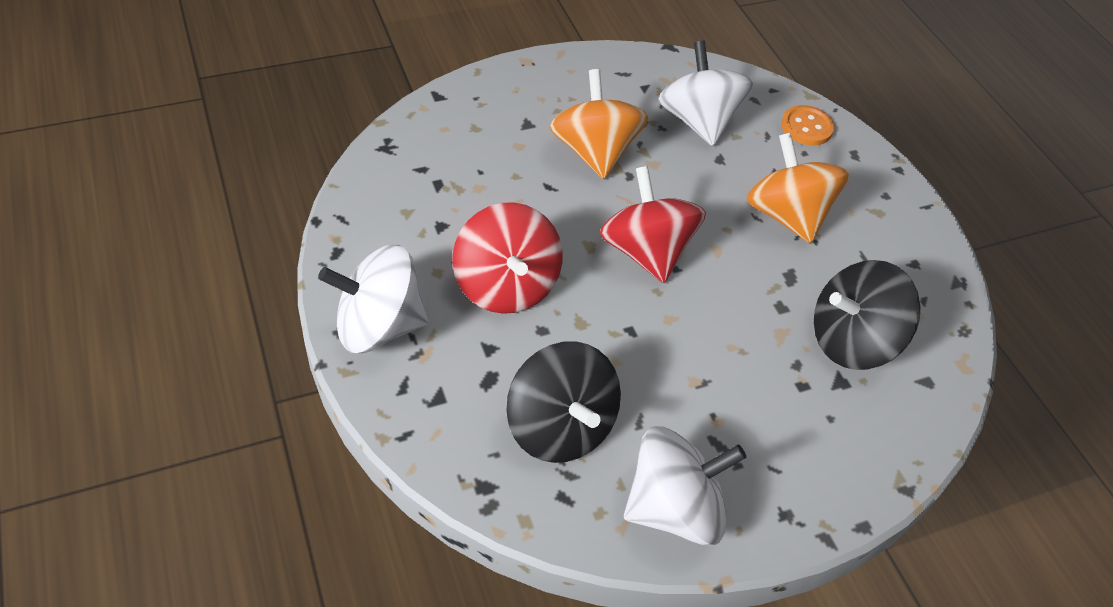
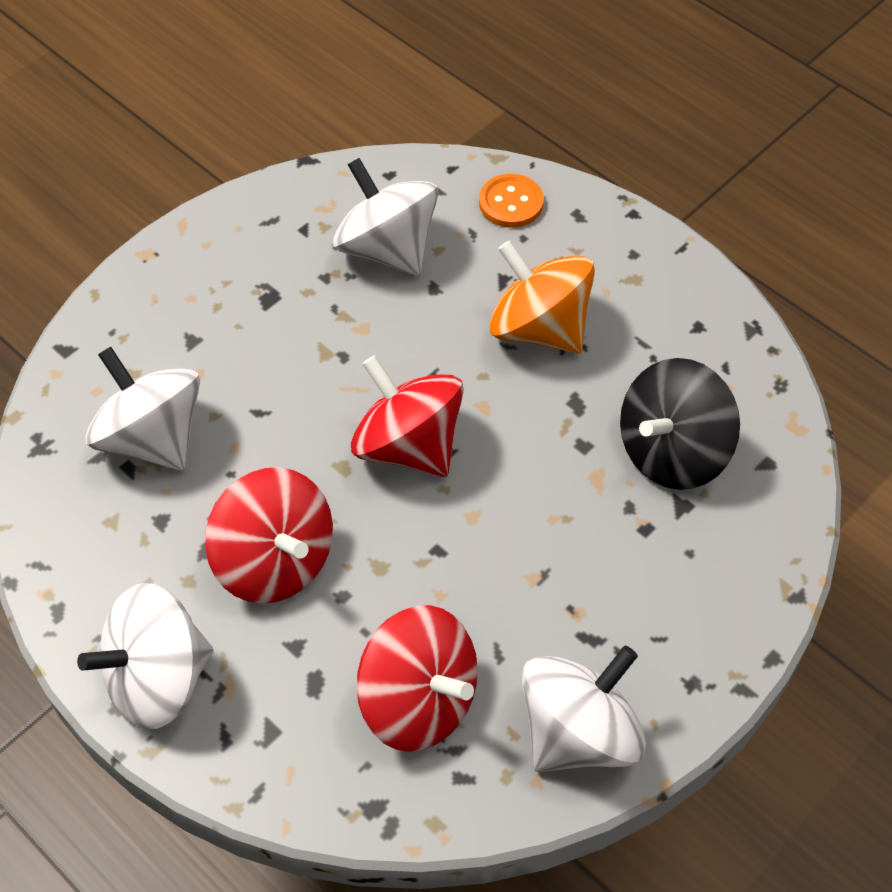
camera: 20 degrees left, 5 degrees up
black spinning top [507,341,621,463] -> red spinning top [356,605,478,752]
orange spinning top [550,69,649,179] -> none
none -> white spinning top [85,347,200,471]

